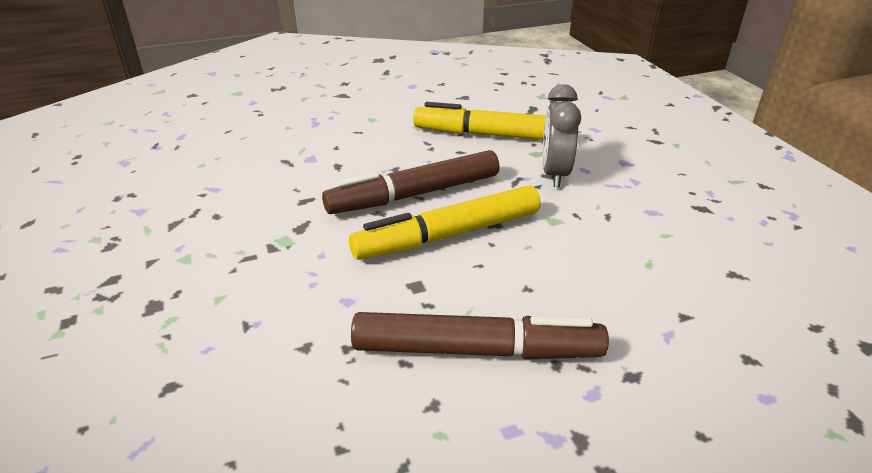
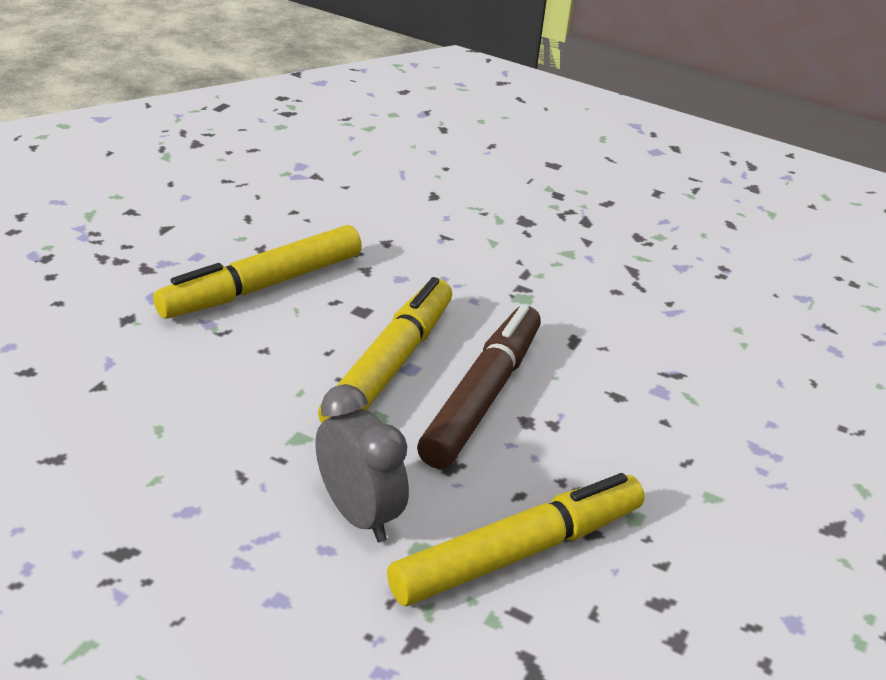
camera: 135 degrees right, 0 degrees up
brown marker [351,312,609,360] -> yellow marker [153,225,362,319]

